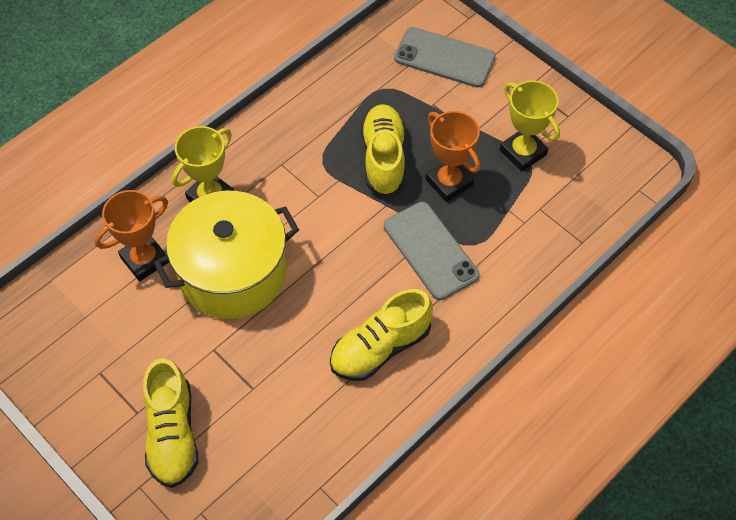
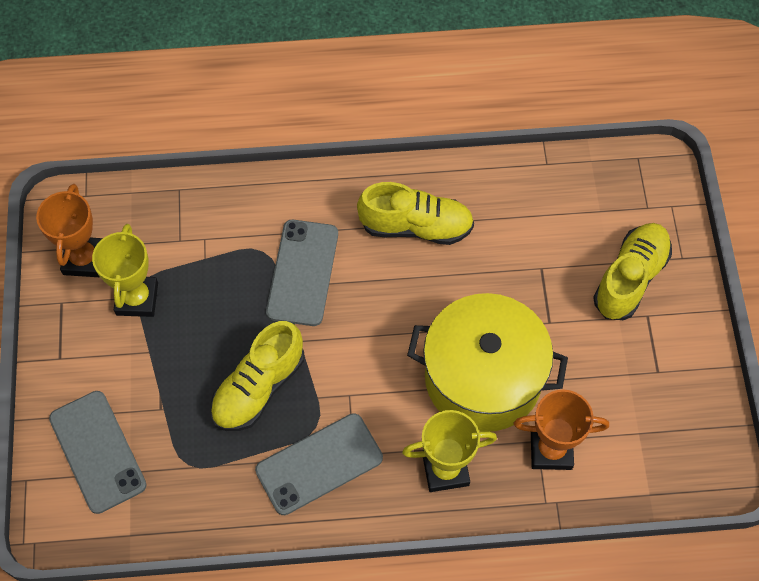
camera: 140 degrees left, 5 degrees up
orange trophy [425,111,480,202] -> orange trophy moved to [36,184,103,277]
none -> grey phone [255,413,383,515]

